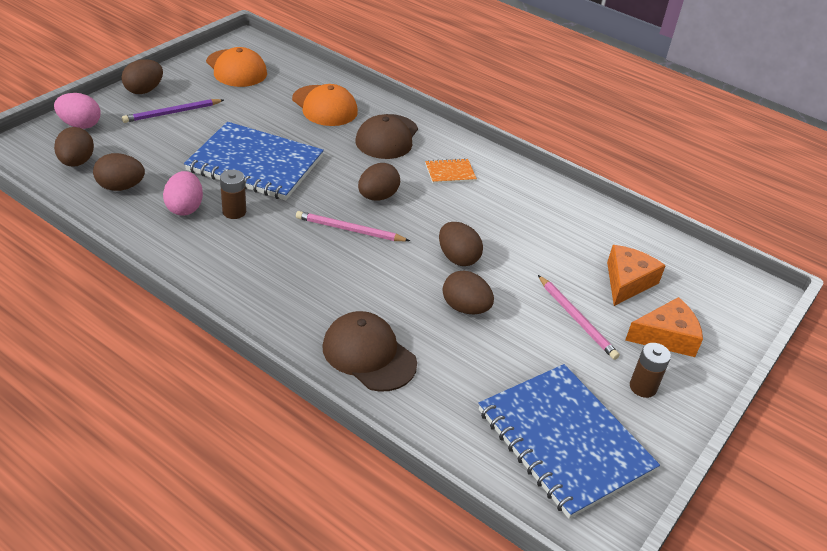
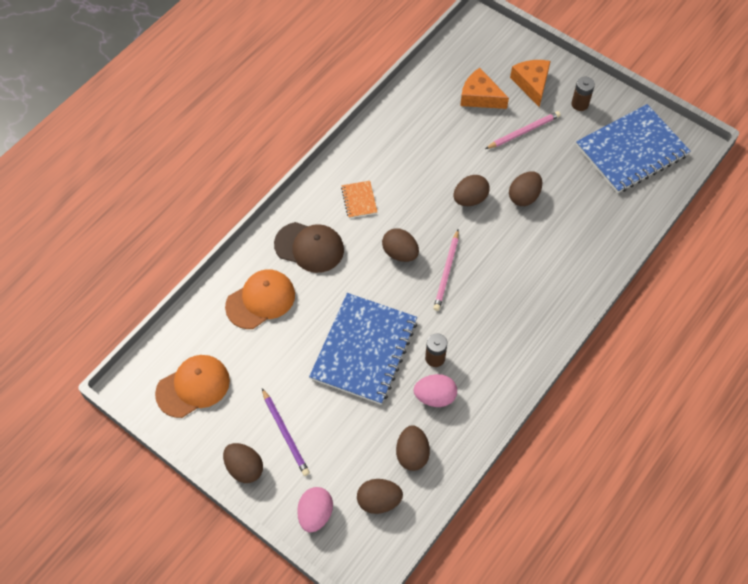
camera: 85 degrees left, 20 degrees up
brown cap [322,311,417,392] -> none

